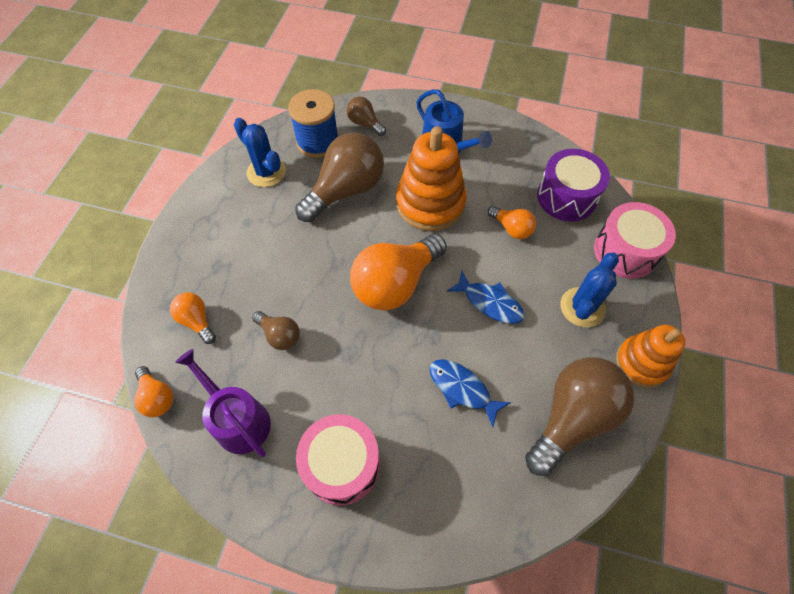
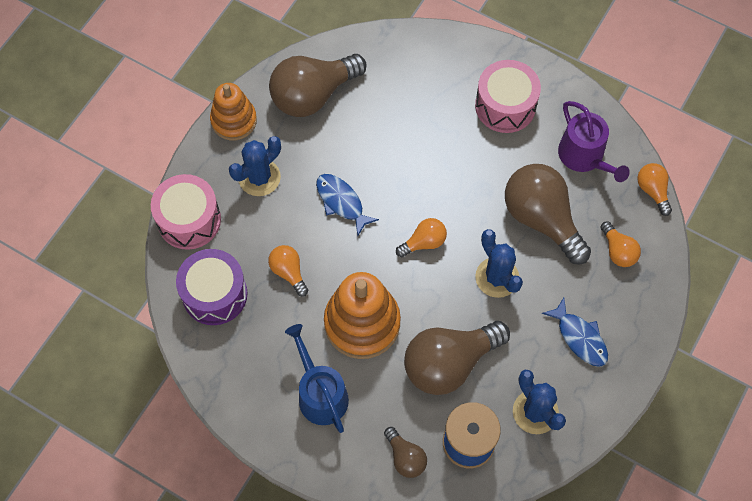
camera: 165 degrees left, 5 degrees up
brown light bulb [252,311,300,350] -> brown light bulb [505,164,591,265], size x2.04
orange light bulb [350,234,447,311] -> orange light bulb [396,218,447,257], size x0.49
blue fish [430,359,511,427] -> blue fish moved to [542,298,608,367]
none -> blue cactus [475,229,523,298]

